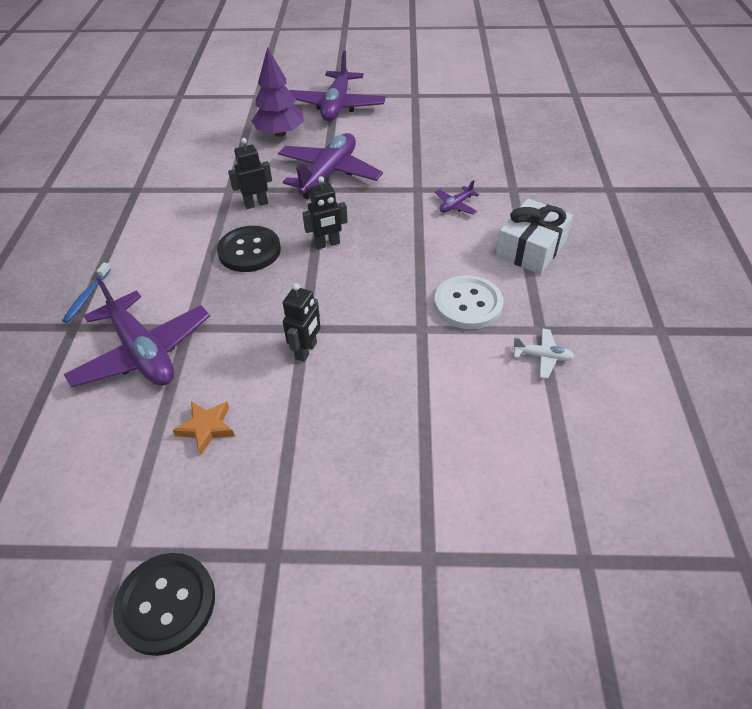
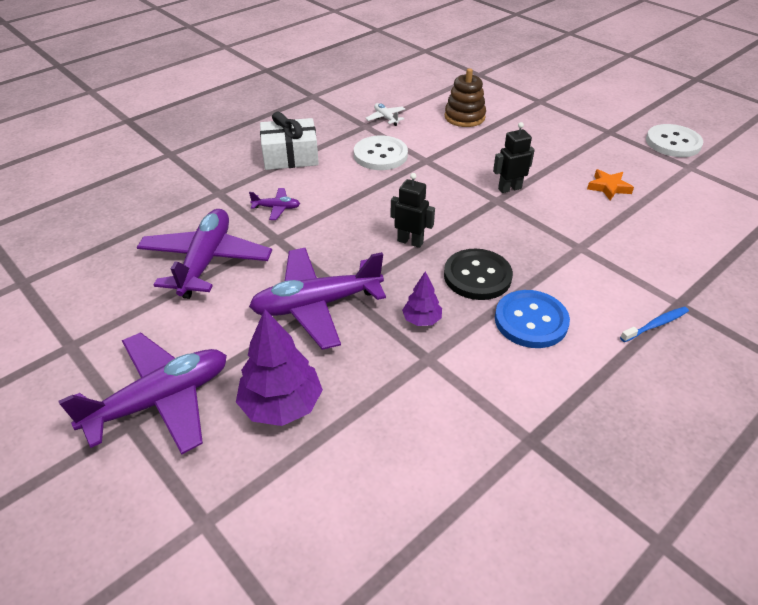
camera: 135 degrees left, 5 degrees down
purple plane [64,278,210,388] -> purple plane moved to [137,209,272,299]
black button [113,553,215,656] -> white button [646,124,703,157]
black robot [228,138,272,209] -> purple tree [402,271,442,326]
none -> brown stacking toy [445,68,486,127]
none -> blue button [495,290,570,348]

